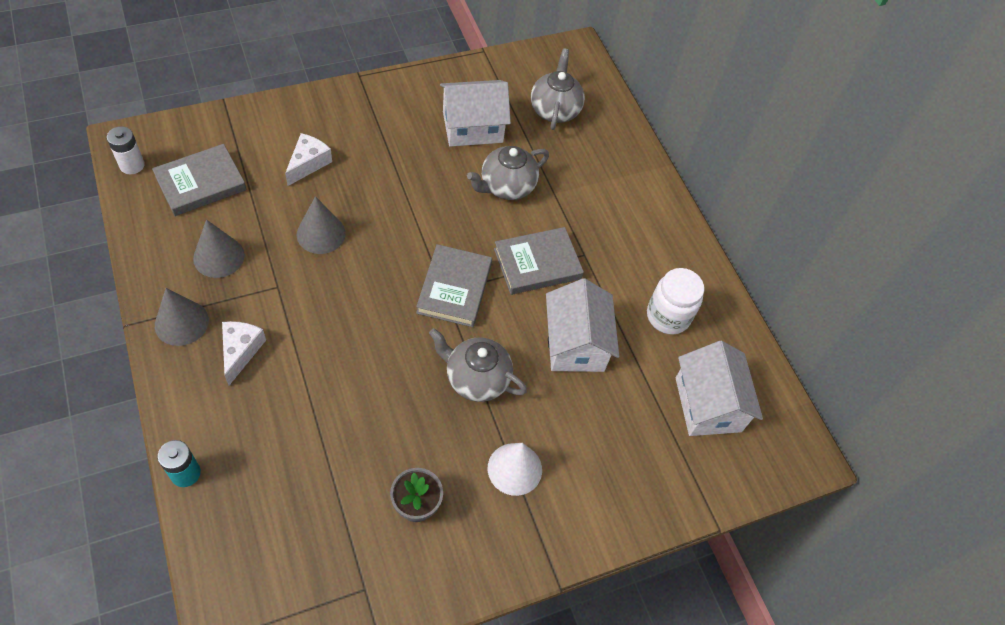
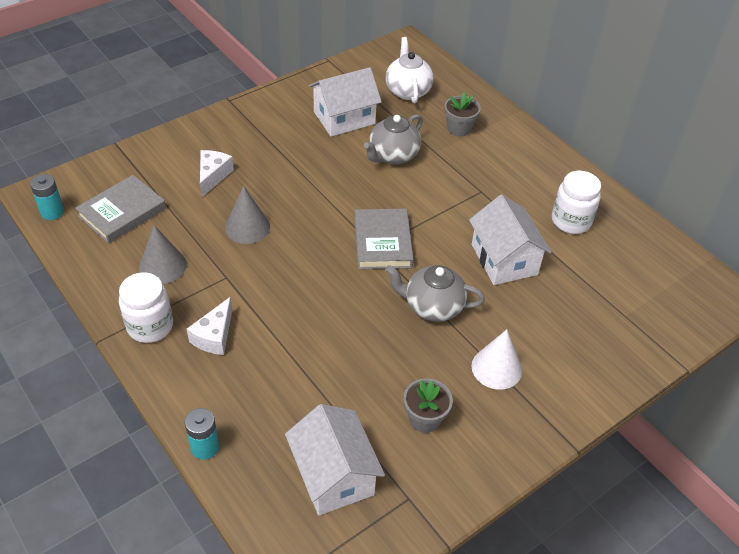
camera: 10 degrees left, 10 degrees down
white battery [107,126,145,174] -> turquoise battery [30,174,64,220]
grey cone [155,288,209,346] -> white jar [119,272,173,343]
white cheese [222,321,266,385] -> white cheese turned 150 degrees counterclockwise [187,297,232,355]
grey book [494,227,584,295] -> none
grey teapot [531,48,585,130] -> white teapot [386,37,434,103]
white house [676,341,763,436] -> white house moved to [285,404,385,515]
none -> grey flower pot [444,92,481,136]

